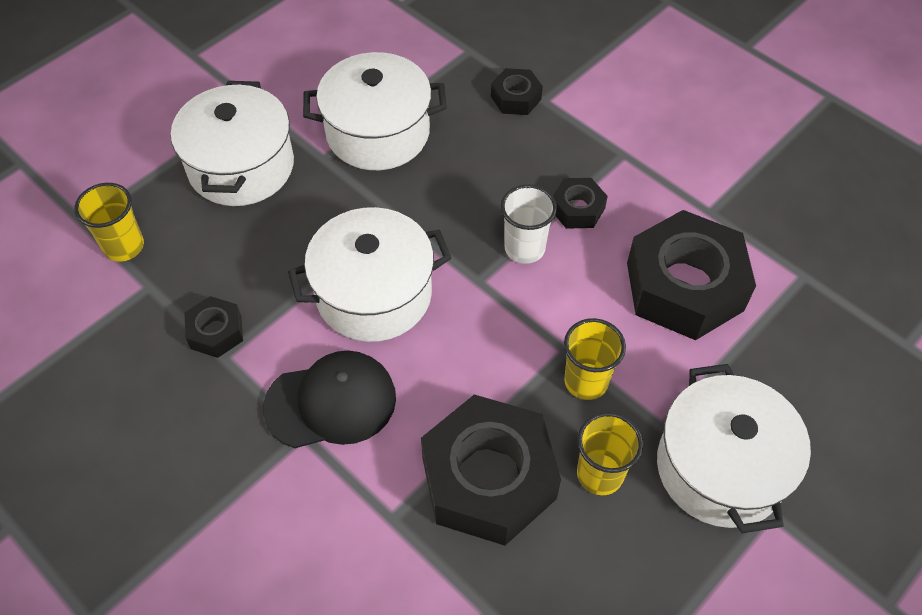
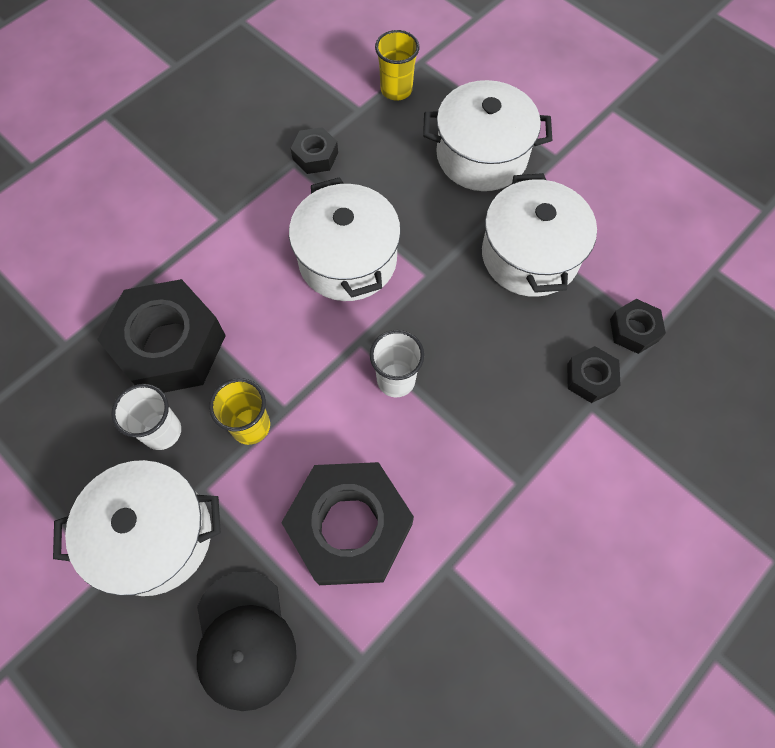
camera: 90 degrees right, 10 degrees up
black cap [263,351,396,448] -> black cap moved to [197,571,297,711]
black nut [553,178,608,229] -> black nut moved to [610,299,666,354]
yellow cup [577,412,643,495] -> white cup [111,384,181,450]

